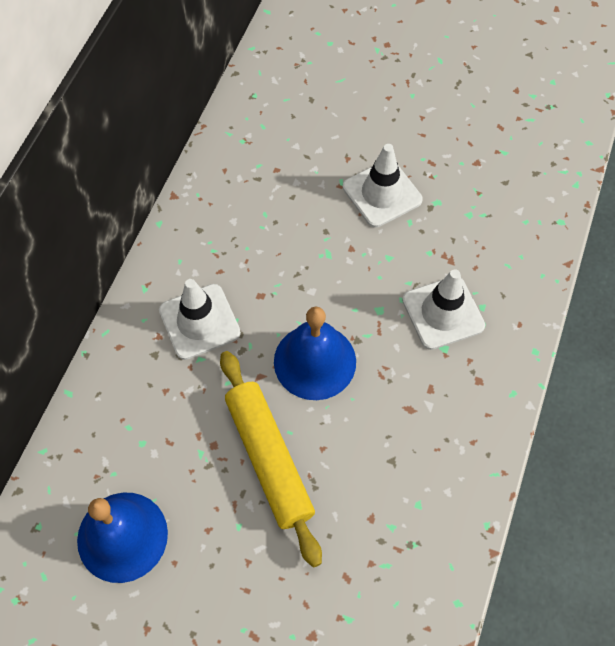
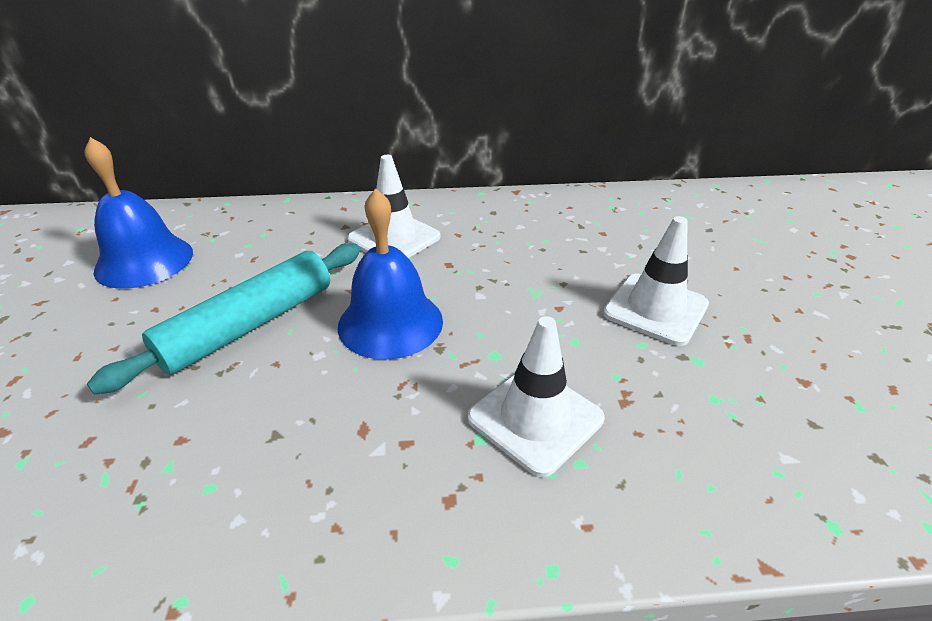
camera: 65 degrees right, 25 degrees down
yellow rolling pin [220,351,322,567] -> turquoise rolling pin [87,243,361,395]

